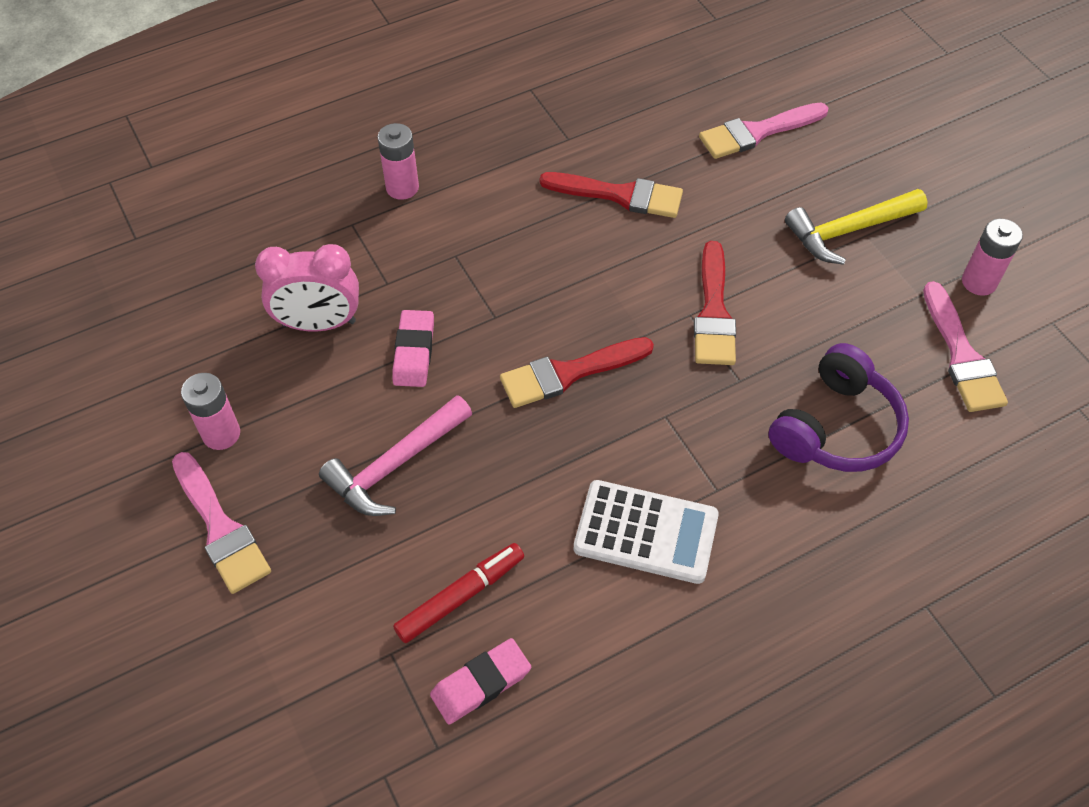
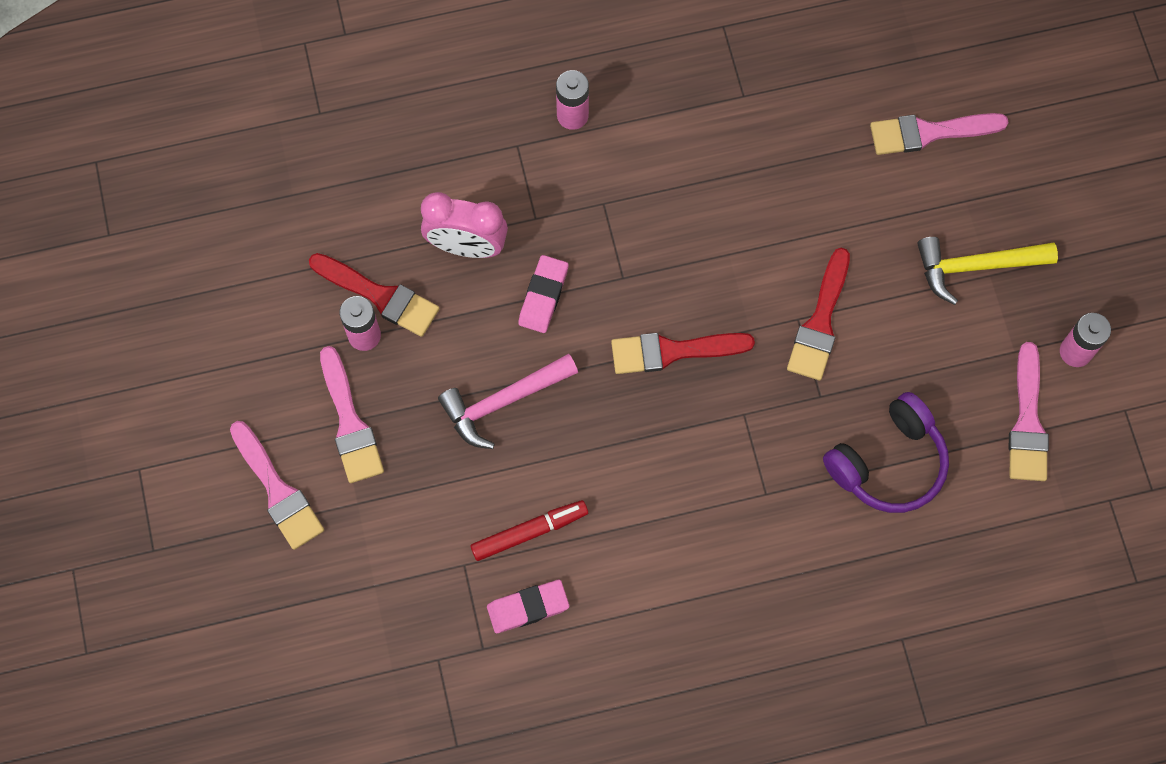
camera: 15 degrees right, 15 degrees up
red brush [540,172,683,218] -> red brush moved to [309,253,440,337]
white calculator [574,480,719,584] -> none
none -> pink brush [230,421,324,550]

